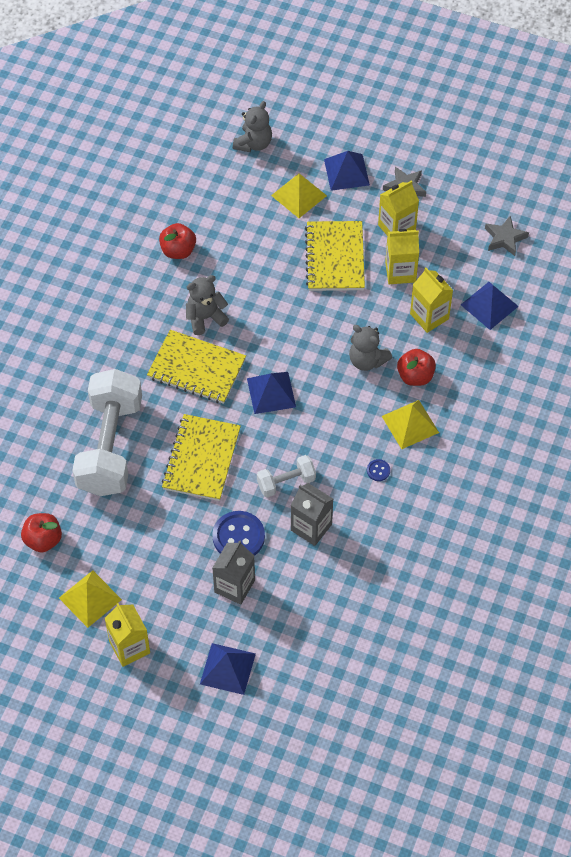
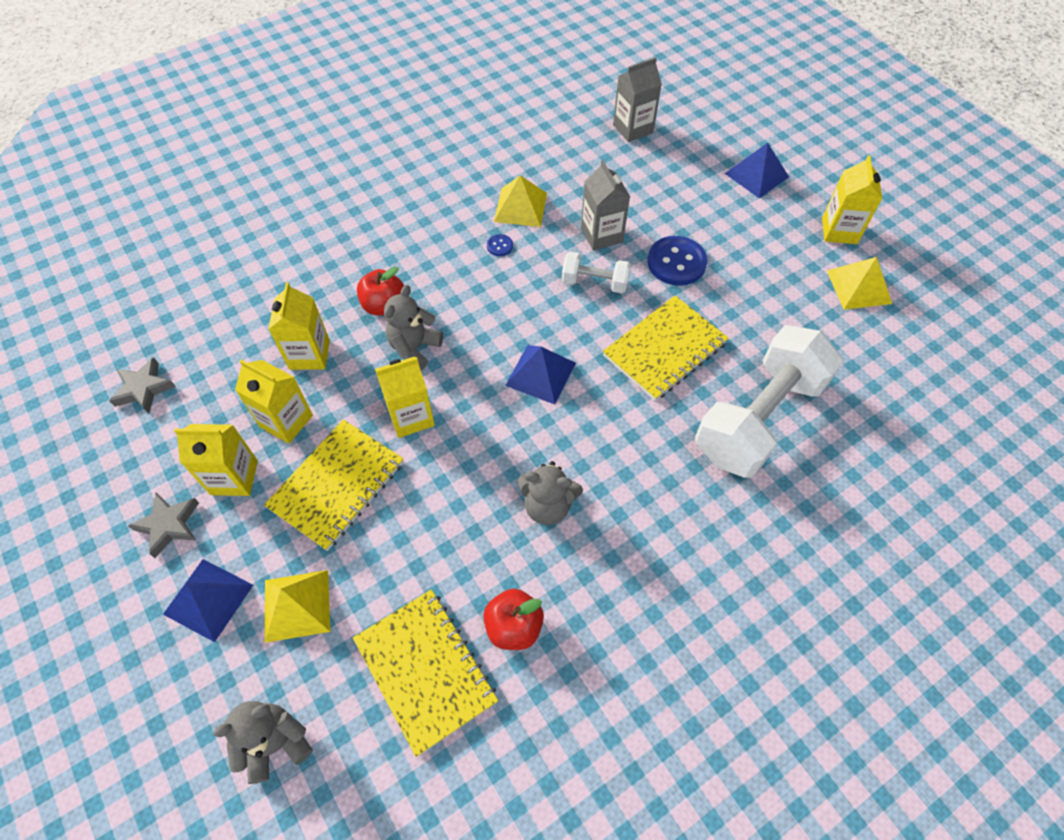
camera: 145 degrees left, 0 degrees up
red apple [21,513,62,552] -> none
yellow notebook [147,330,246,404] -> yellow notebook moved to [353,589,498,757]
grey carton [212,540,255,605] -> grey carton moved to [613,57,662,142]
grey teddy bear [349,325,393,371] -> grey teddy bear turned 135 degrees counterclockwise [384,285,443,371]
yellow pyramid [382,400,439,449] -> yellow pyramid moved to [494,175,547,227]
blue pyramid [461,282,519,330] -> none
none -> yellow carton [375,357,435,438]

